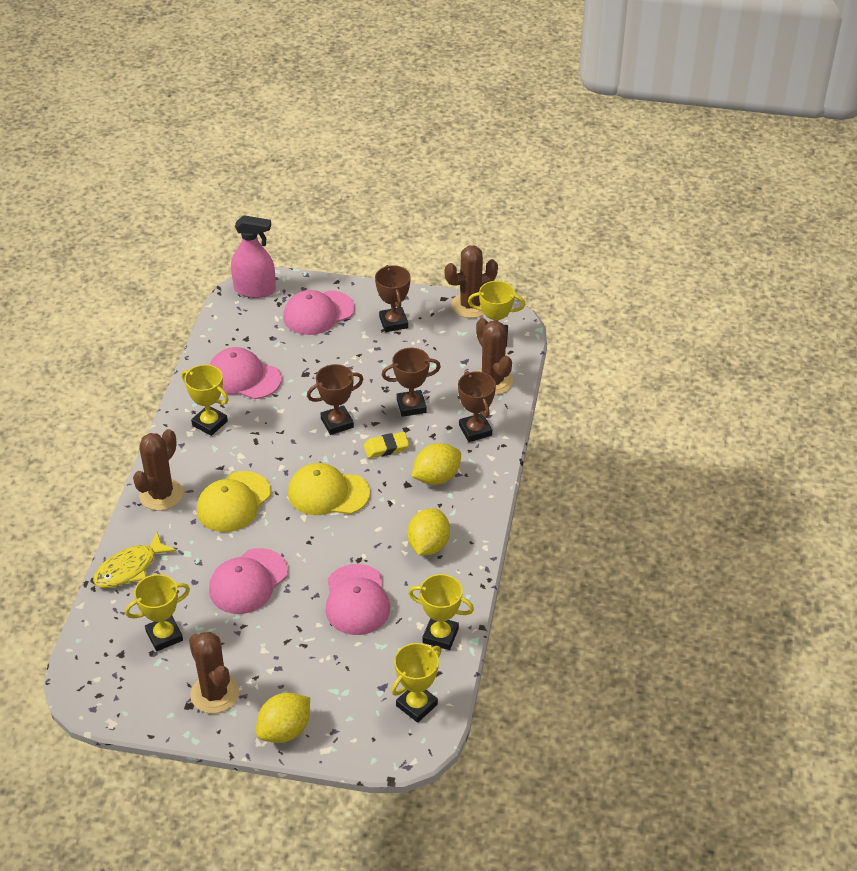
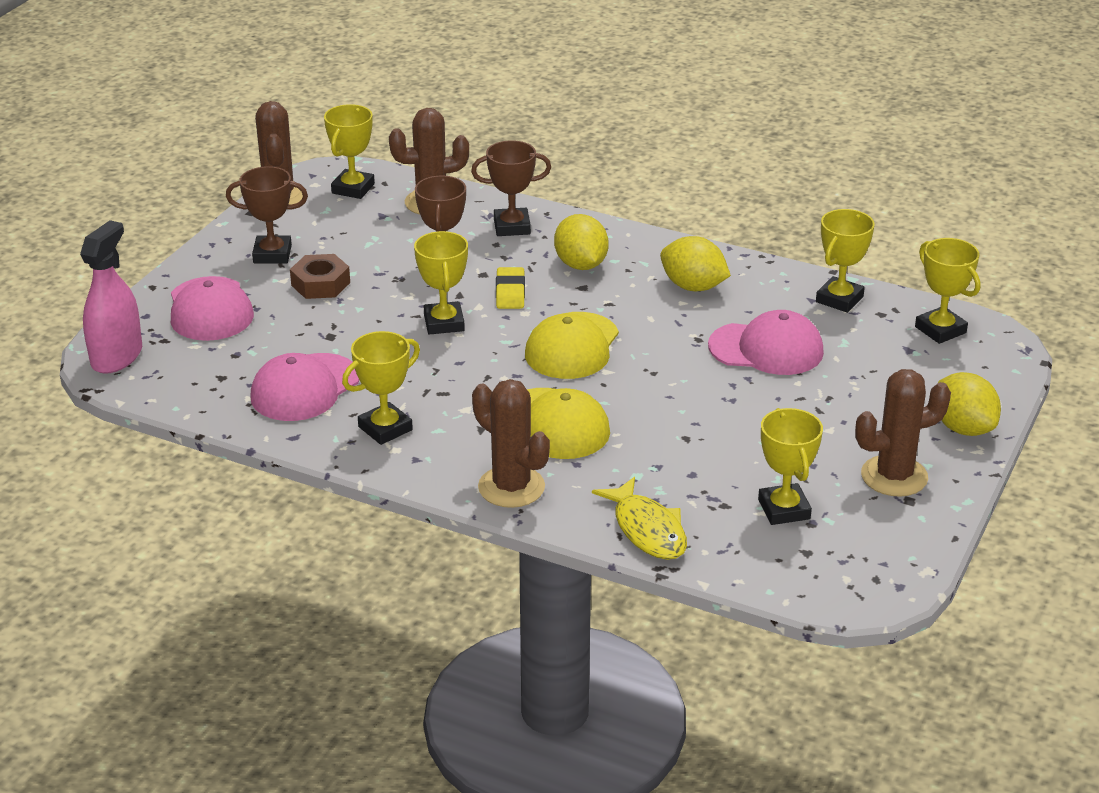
camera: 75 degrees left, 10 degrees down
pink cap [209,548,288,614] -> none
brown trophy [307,364,363,435] -> yellow trophy [414,231,468,334]
none -> brown nut [290,254,350,299]

